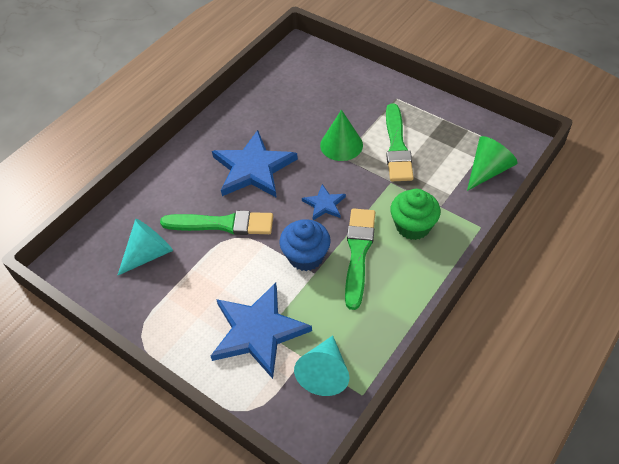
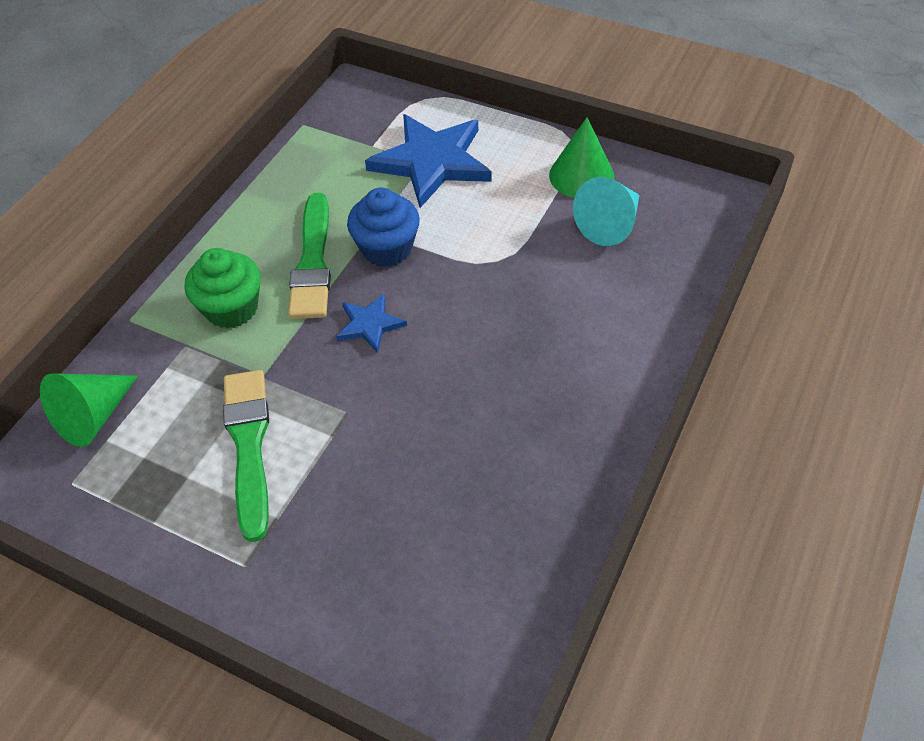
camera: 170 degrees right, 0 degrees up
green brush [160,211,273,235] -> none
blue star [212,130,298,198] -> none
turquoise cone [294,336,349,396] -> none
green cone [320,110,363,161] -> green cone moved to [549,117,614,198]

